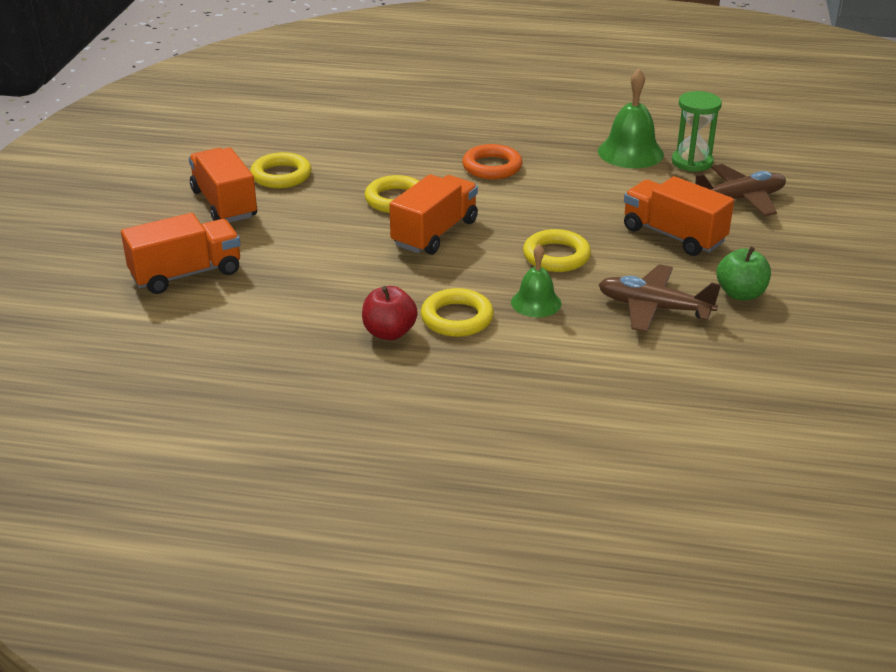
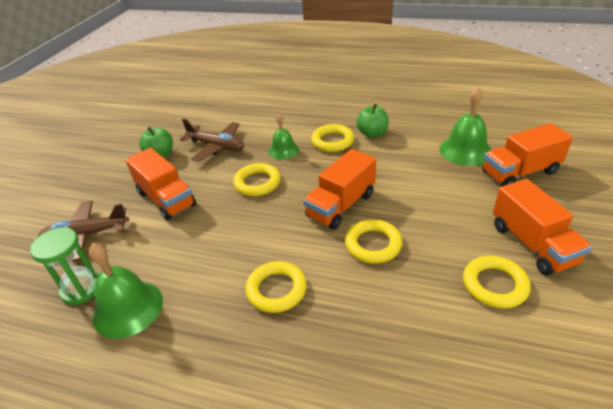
camera: 170 degrees left, 5 degrees up
red apple [362,286,418,340] -> green apple [356,104,389,138]
orange ring [462,144,522,179] -> yellow ring [245,261,307,313]
none -> green bell [439,87,492,166]

